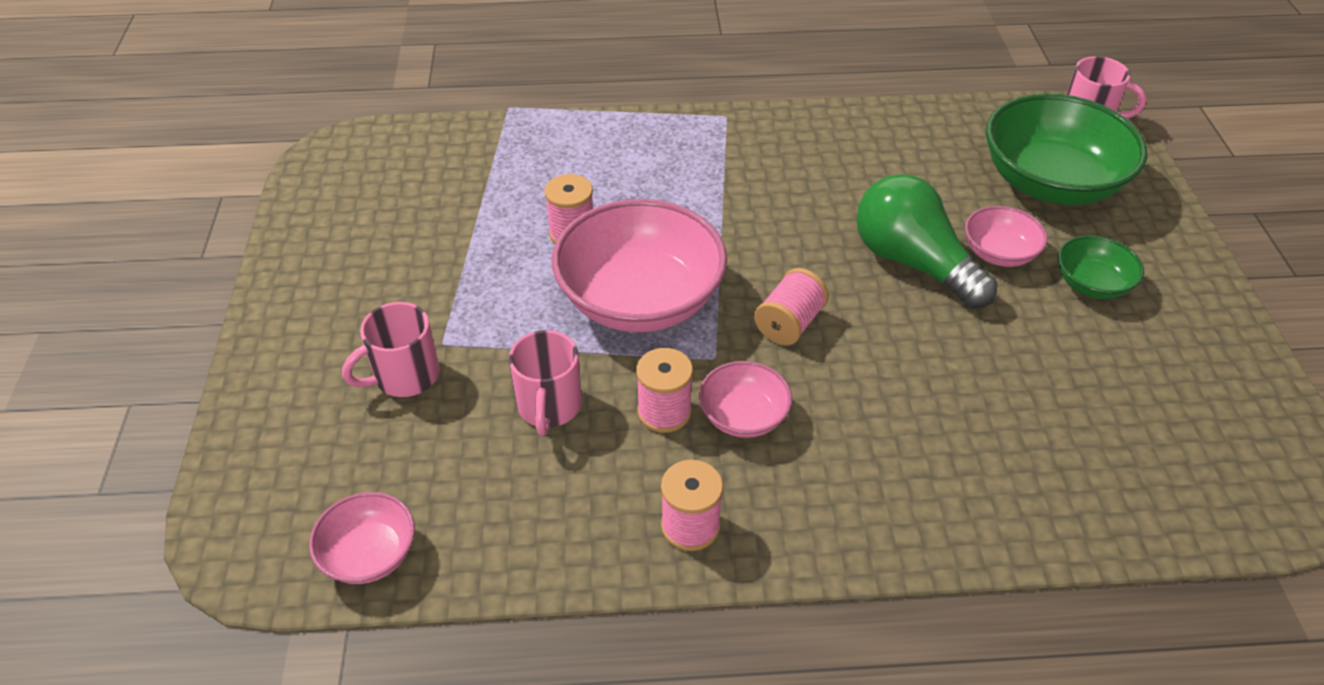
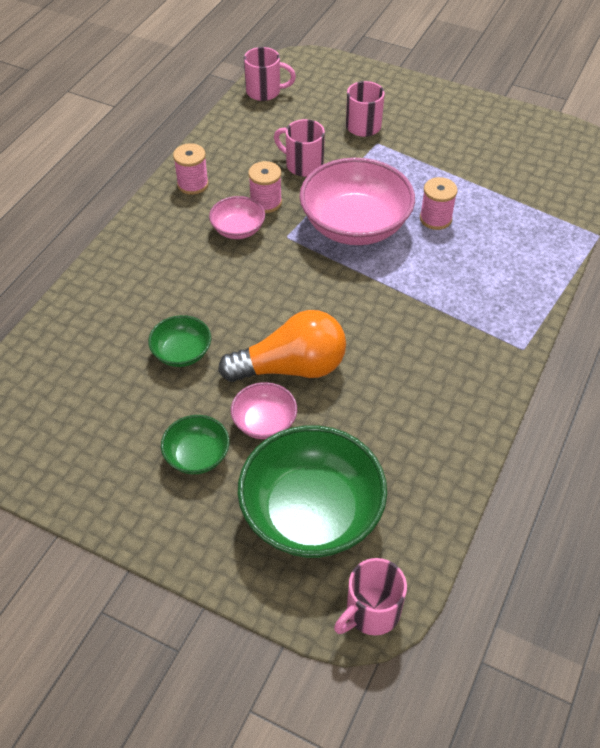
camera: 120 degrees right, 5 degrees up
pink bowl [309,492,415,584] -> pink mug [244,47,296,101]
pink spool [754,268,829,345] -> none
green light bulb [856,174,997,309] -> orange light bulb [218,310,346,382]
none -> green bowl [148,315,211,367]

